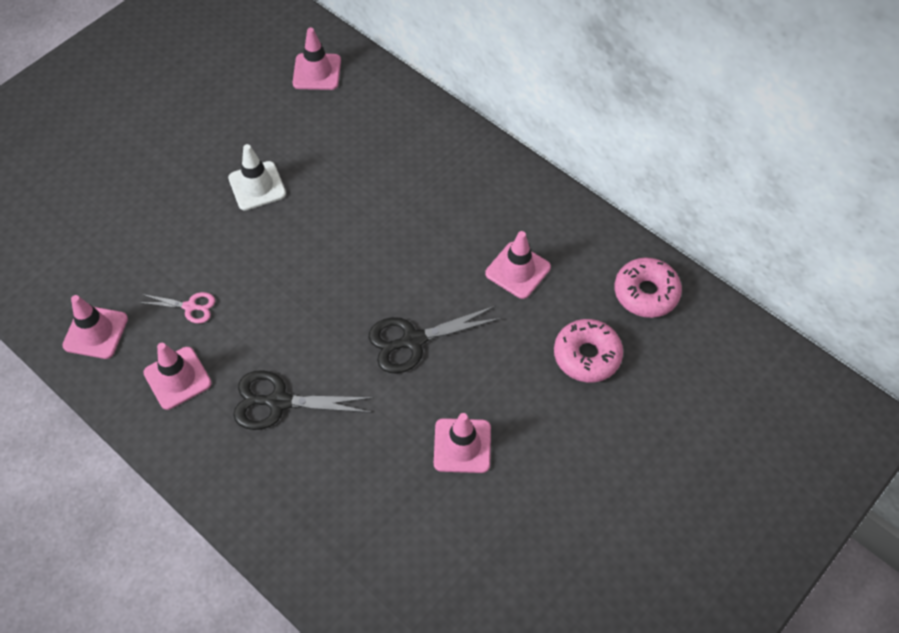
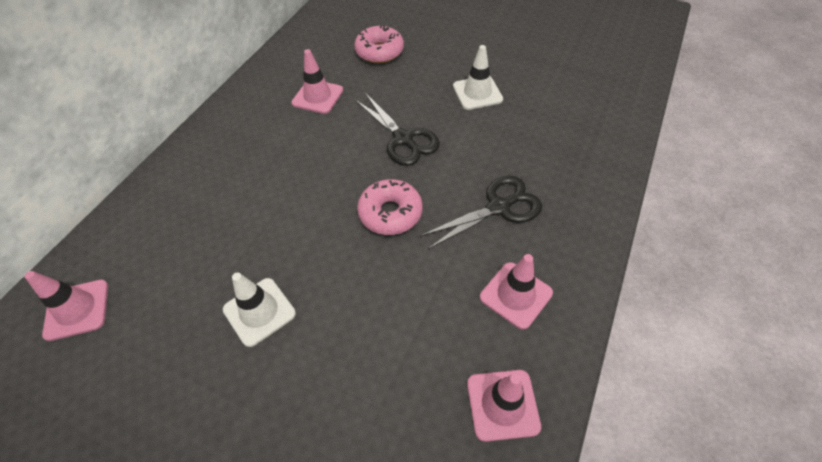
camera: 105 degrees left, 5 degrees down
pink scissors [139,292,215,323] -> none
black scissors [233,370,374,430] -> black scissors turned 105 degrees counterclockwise [420,176,542,249]
pink traffic cone [434,413,491,473] -> white traffic cone [453,45,503,110]
pink donut [615,258,682,318] -> pink donut moved to [357,179,422,235]

